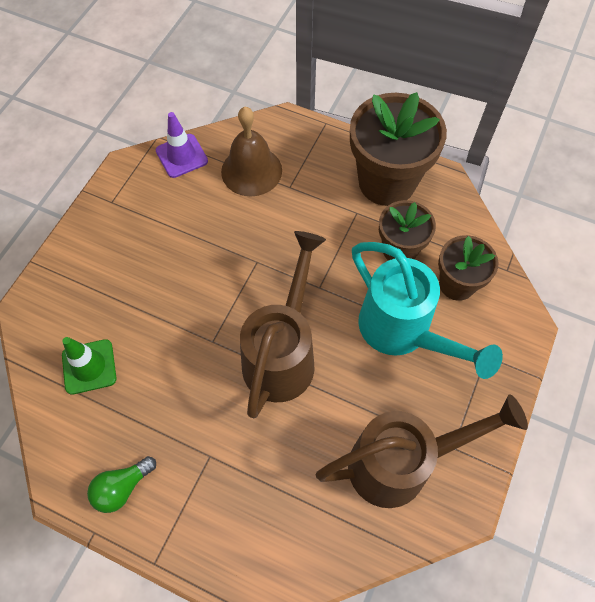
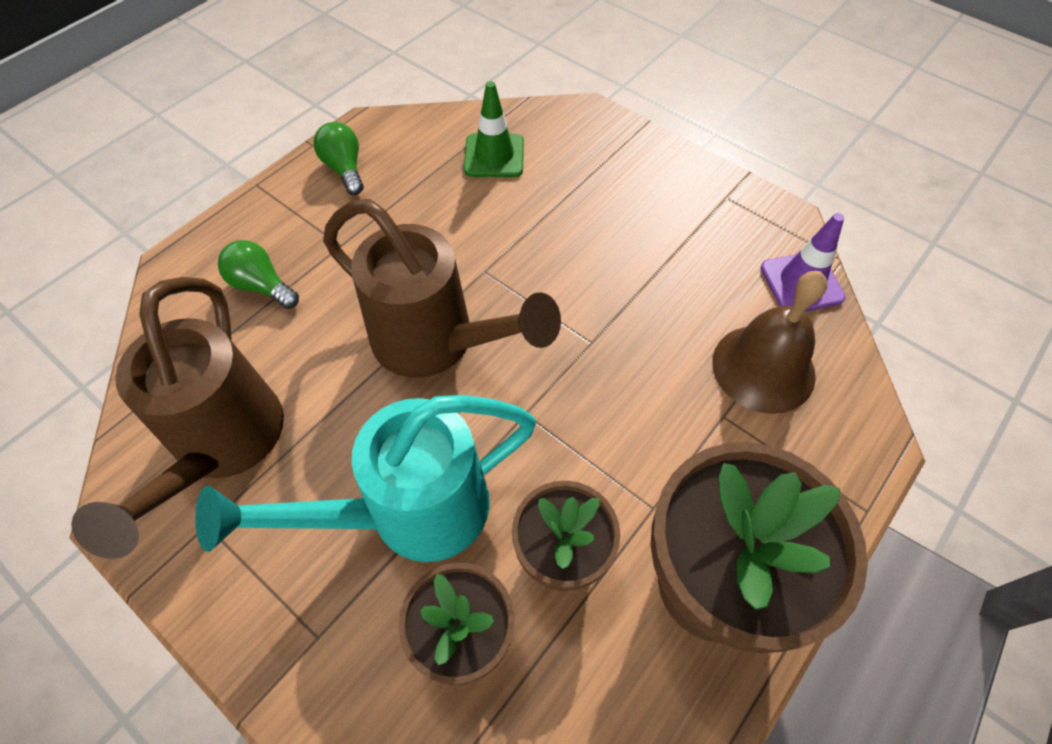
camera: 105 degrees right, 5 degrees down
none -> green light bulb [218,240,299,309]

